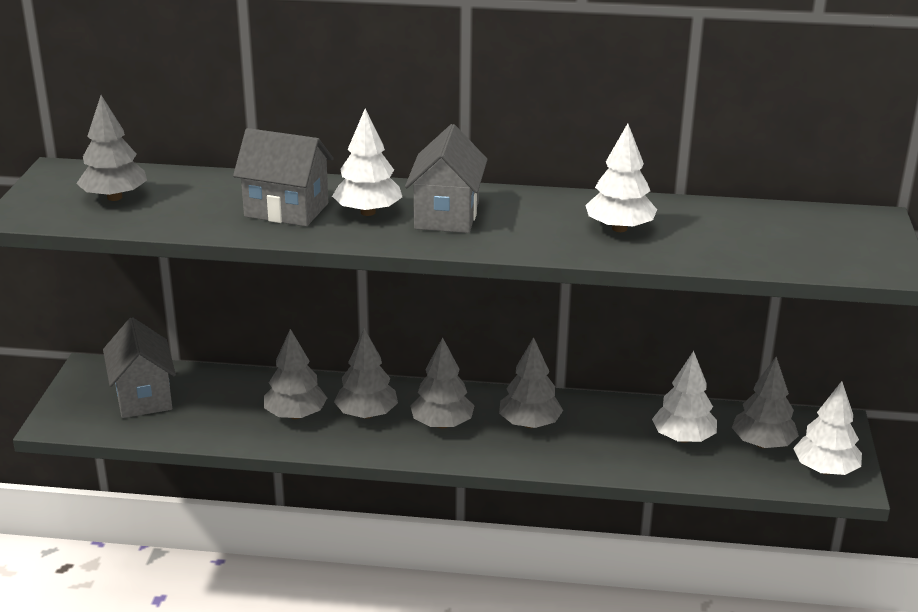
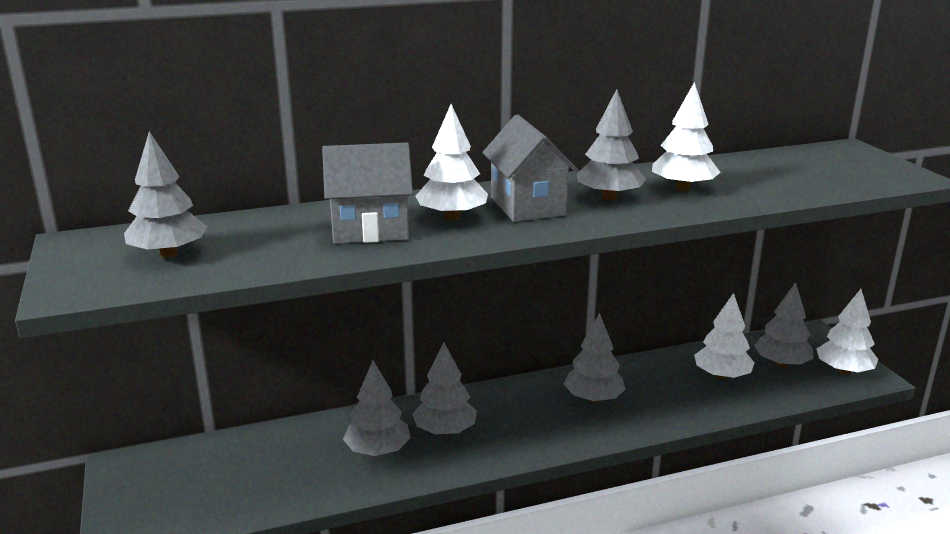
camera: 25 degrees left, 5 degrees down
grey house [103,317,176,418] -> none
grey tree [410,337,474,428] -> grey tree moved to [577,89,646,200]

